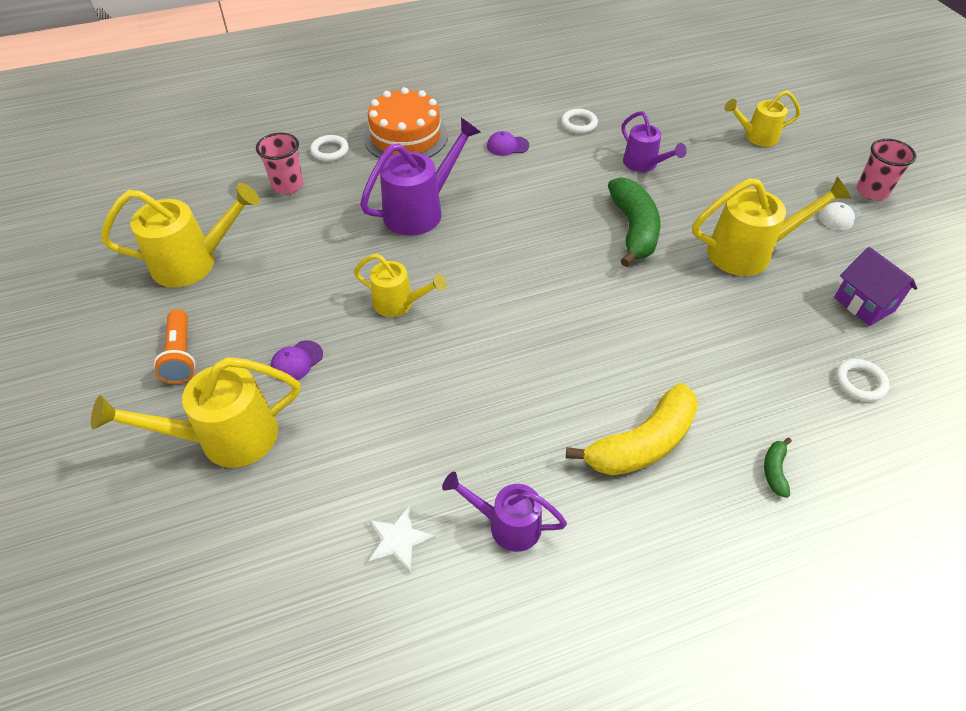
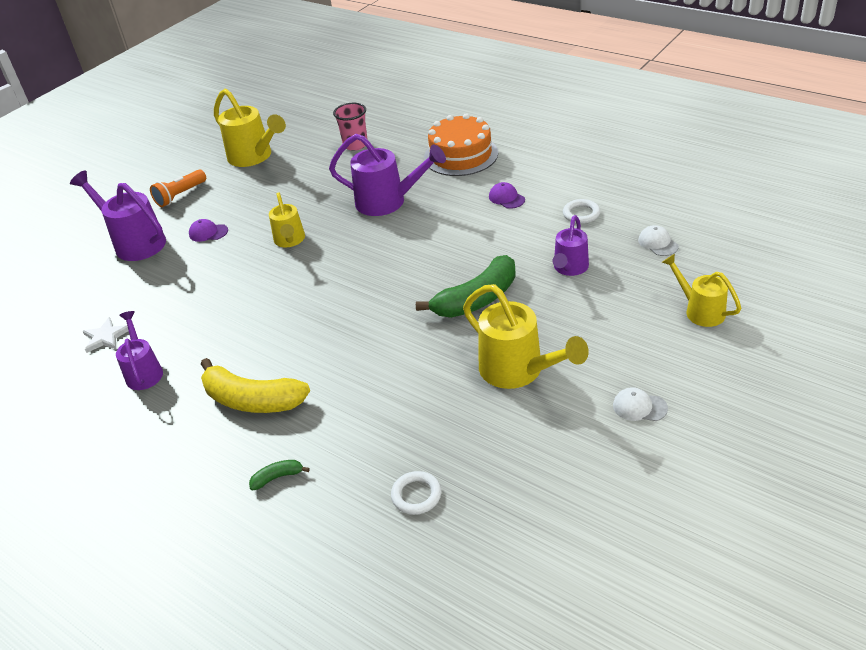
camera: 60 degrees right, 10 degrees down
yellow watering can [91,357,300,468] -> purple watering can [70,170,166,261]
white ring [310,135,349,161] -> none
purple house [834,247,917,326] -> none
pink cup [857,139,917,200] -> none
none -> white cap [638,225,679,256]

